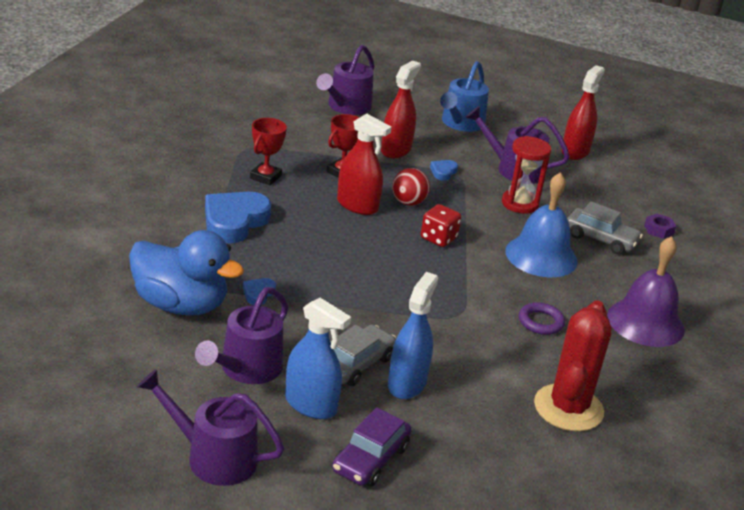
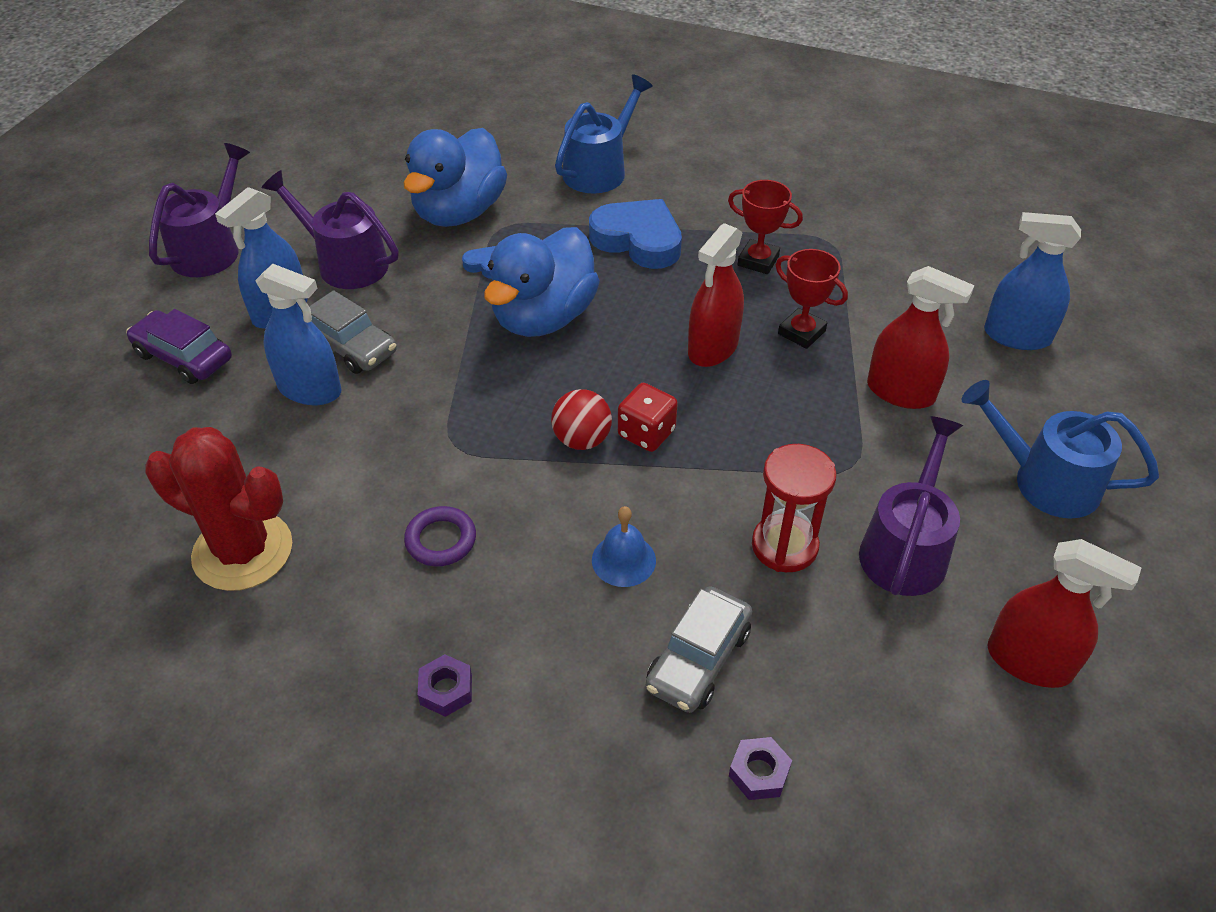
camera: 95 degrees right, 15 degrees up
purple watering can [316,45,374,115] -> blue spray bottle [984,212,1081,350]
red ball [392,168,430,206] -> red ball moved to [551,389,612,450]
blue heart [430,160,458,181] -> none
blue bell [505,172,578,277] -> blue bell [592,506,656,587], size x0.53
purple bell [607,236,685,347] -> purple nut [418,654,472,717]
none -> blue duck [484,227,600,337]
none -> blue watering can [555,74,653,194]

